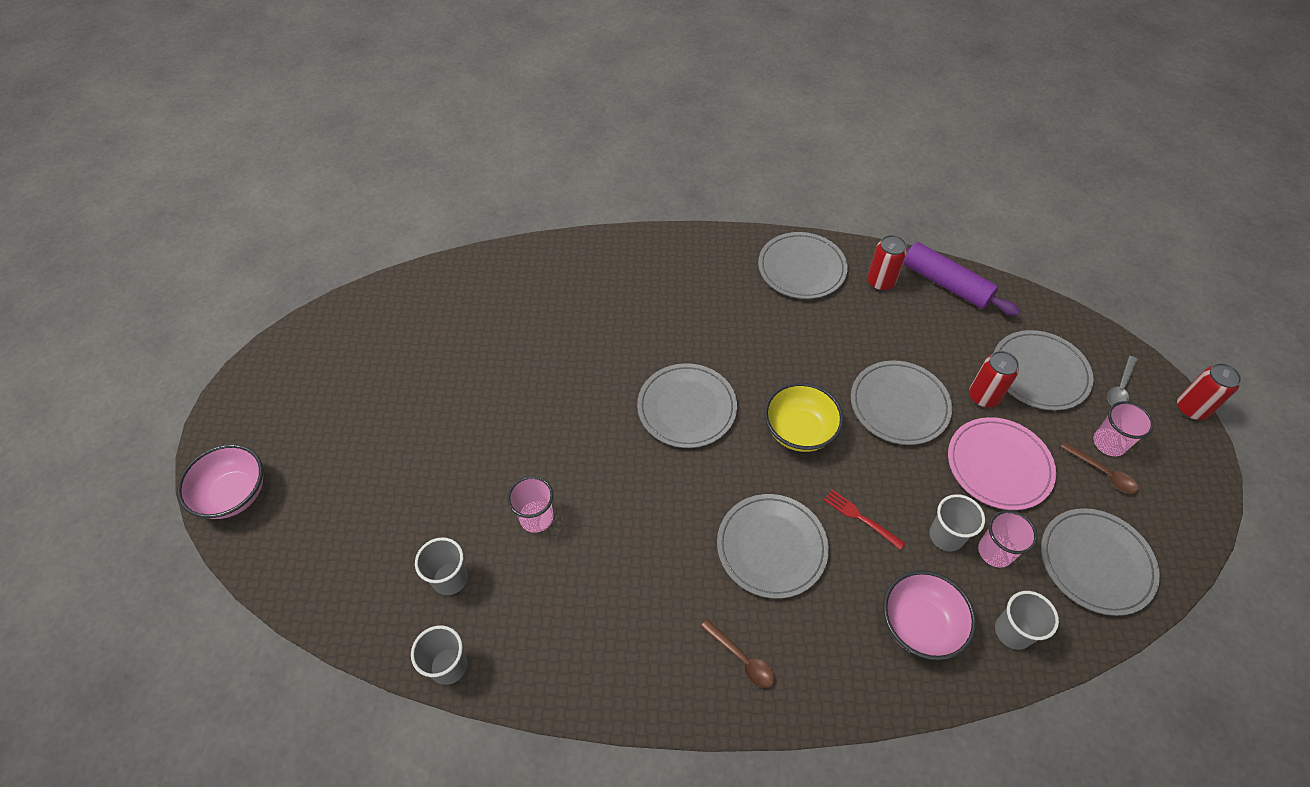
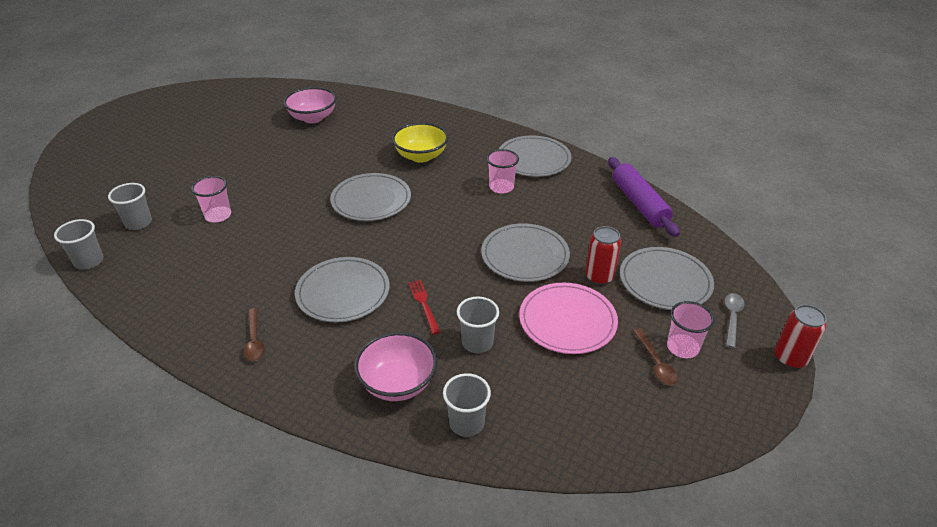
camera: 30 degrees right, 15 degrees down
pink bowl [177,444,263,519] -> pink bowl moved to [283,87,336,123]
yellow bowl [764,383,844,452] -> yellow bowl moved to [392,122,449,163]
red can [867,235,907,291] -> none
pink cup [978,510,1038,567] -> pink cup moved to [486,149,519,194]
grey plate [1041,508,1160,616] -> none
grey spoon [1107,356,1138,405] -> grey spoon turned 135 degrees clockwise [724,293,745,348]

